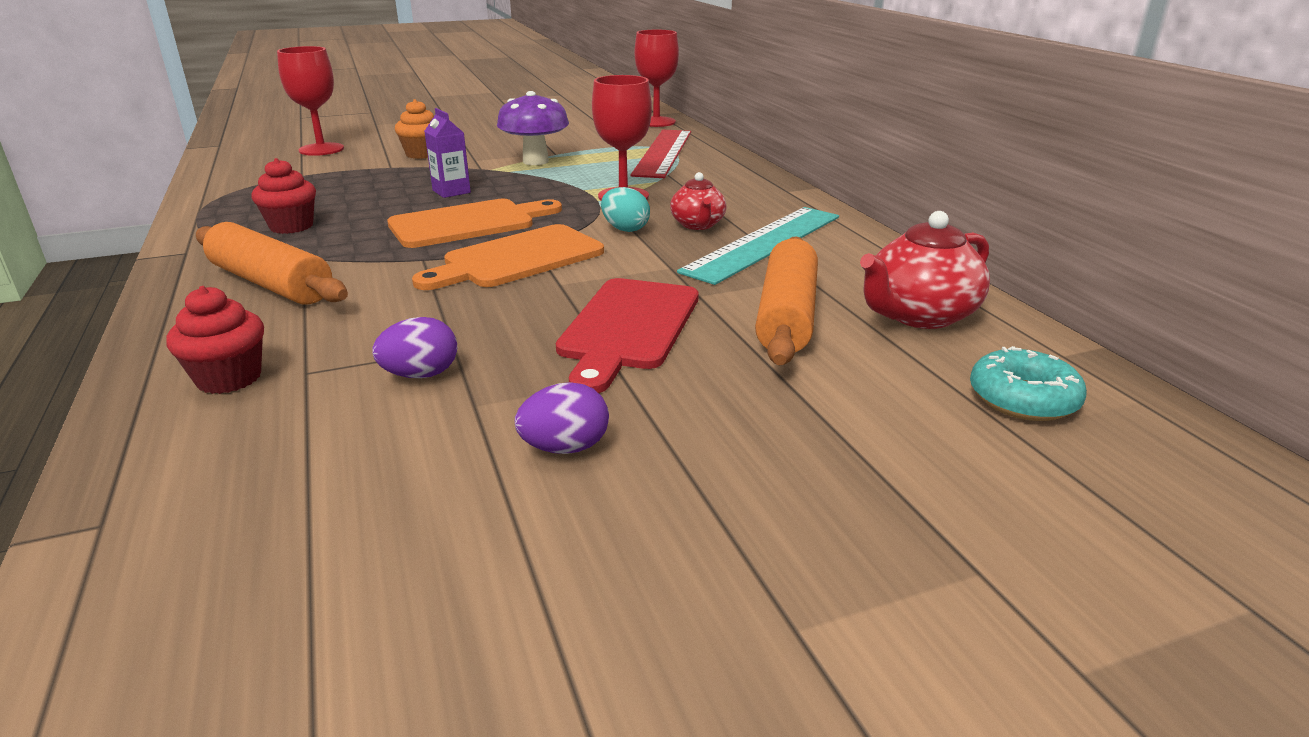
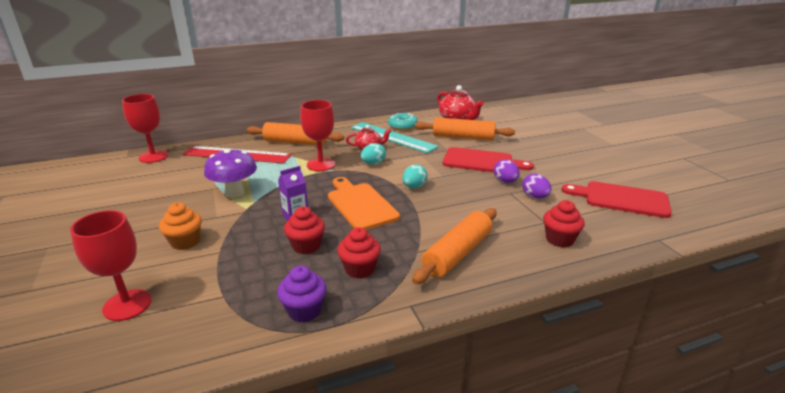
camera: 90 degrees left, 0 degrees up
orange cutting board [412,224,604,290] -> turquoise egg [402,164,428,188]
purple egg [515,382,609,454] -> purple egg moved to [494,159,520,183]
turquoise donut [970,346,1087,421] -> turquoise donut moved to [388,113,418,130]
none -> orange rolling pin [247,122,344,146]
none -> purple cupcake [277,265,327,322]
none -> red cupcake [284,206,325,254]
none -> red cutting board [562,181,672,218]

